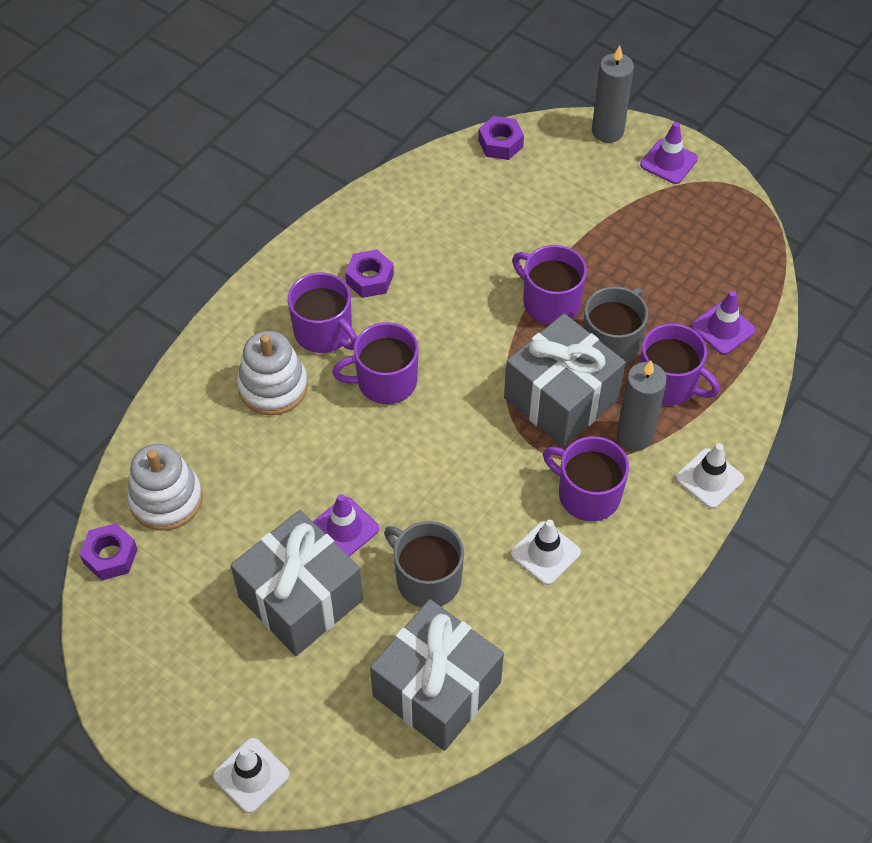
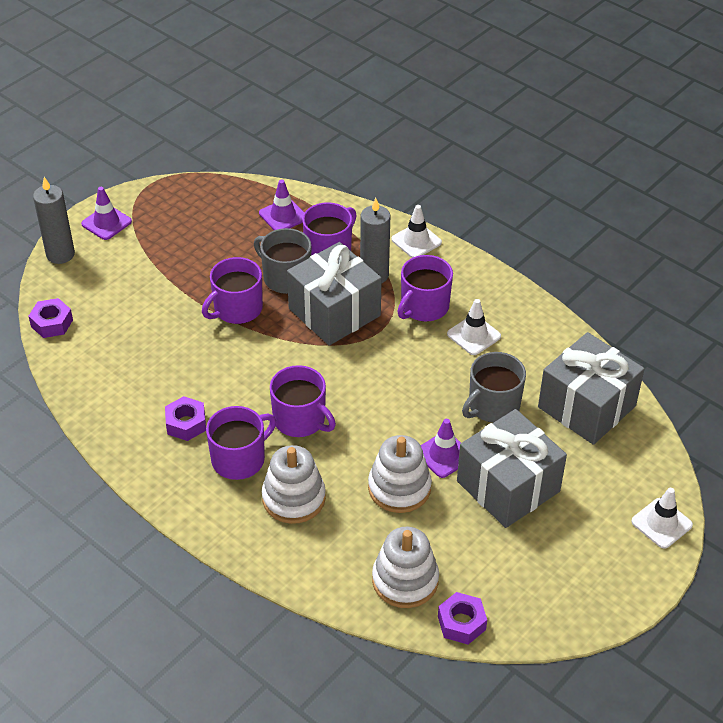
camera: 85 degrees left, 10 degrees down
purple mug [332,322,419,404] -> purple mug turned 45 degrees counterclockwise [270,365,336,437]
none -> white stacking toy [368,435,432,513]

